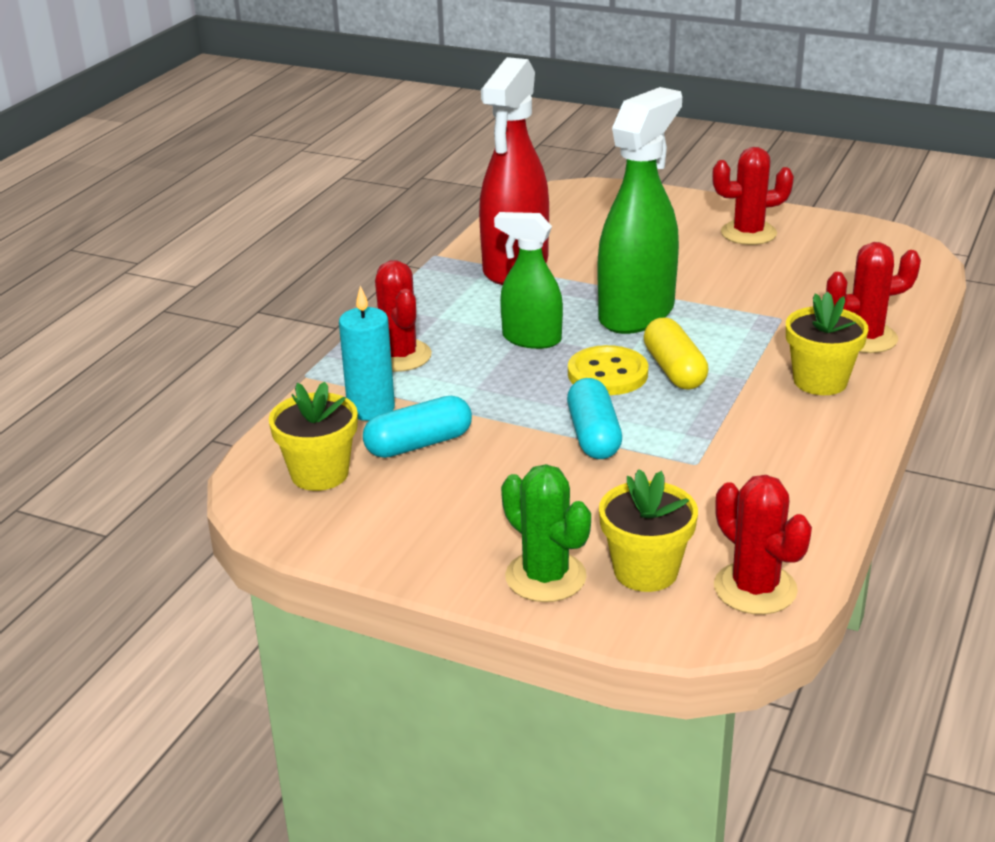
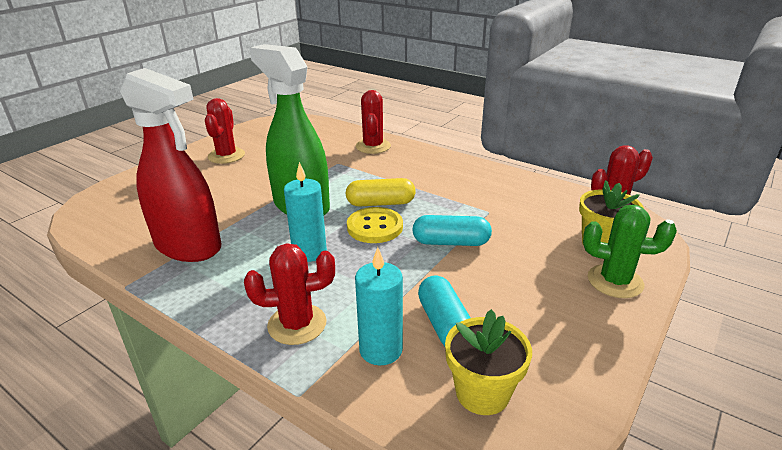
camera: 80 degrees left, 0 degrees up
green spray bottle [494,212,563,349] -> turquoise candle [284,162,327,262]
green cactus [501,464,591,602] -> green cactus turned 45 degrees clockwise [583,205,677,298]
yellow flower pot [786,292,868,395] -> none

